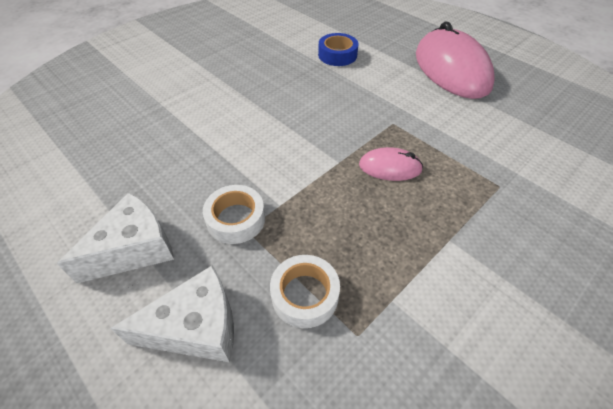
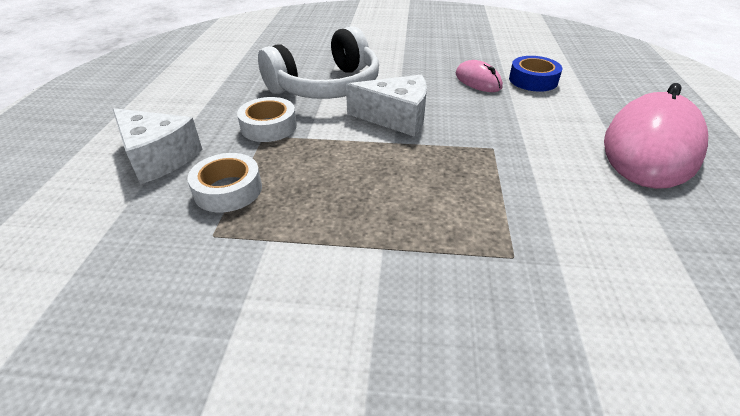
camera: 50 degrees right, 10 degrees down
white cheese [57,192,174,283] -> white cheese moved to [346,75,427,137]
pink mouse [359,147,423,181] -> pink mouse moved to [456,60,503,92]
none -> white headphones [258,26,379,99]

